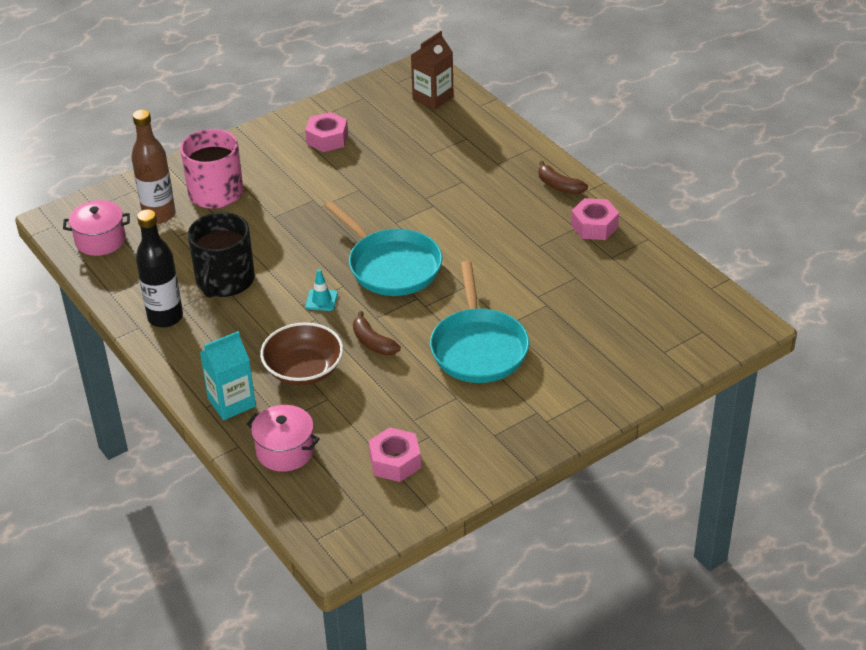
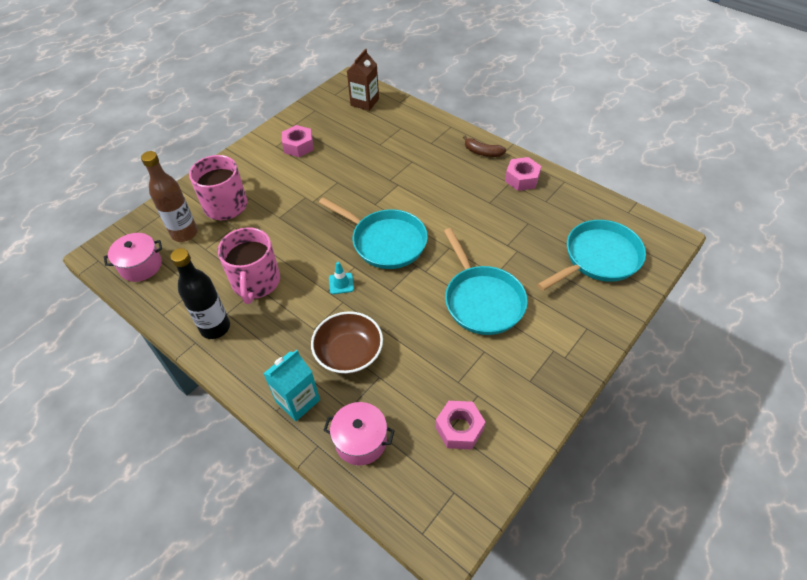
camera: 15 degrees left, 10 degrees up
black mug [188,212,255,298] -> pink mug [218,227,280,304]
brown banana [353,311,401,356] -> none
none -> turquoise pan [537,220,646,291]

